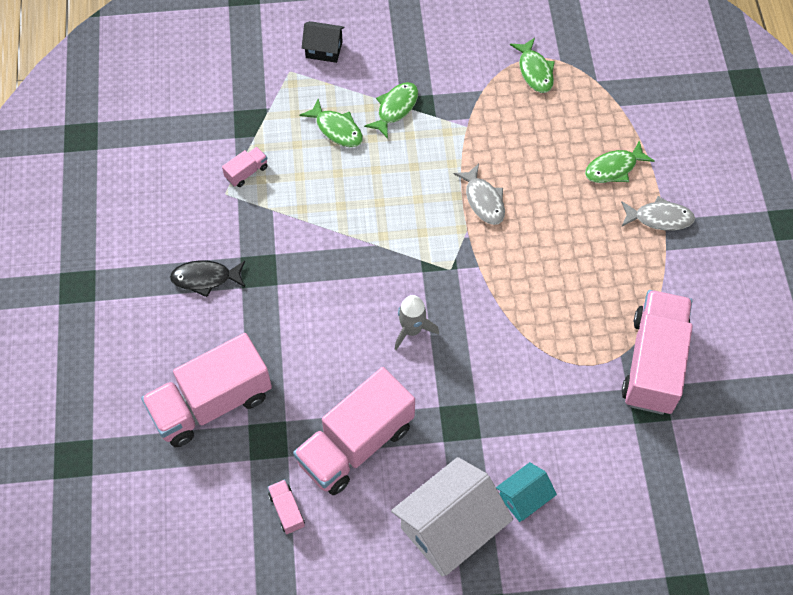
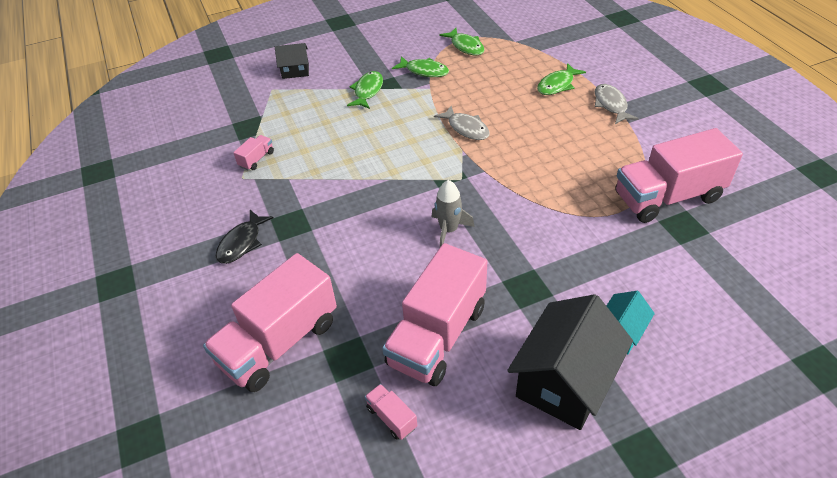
camera: 15 degrees left, 15 degrees down
black fish [170,260,245,297] -> black fish turned 45 degrees counterclockwise [216,210,274,264]
green fish [299,99,363,147] -> green fish moved to [392,56,449,77]
white house [391,457,513,577] -> black house [507,294,633,430]
grey fish [621,196,695,231] -> grey fish turned 90 degrees counterclockwise [595,84,639,124]
pink truck [622,290,693,415] -> pink truck turned 105 degrees counterclockwise [616,128,743,223]

